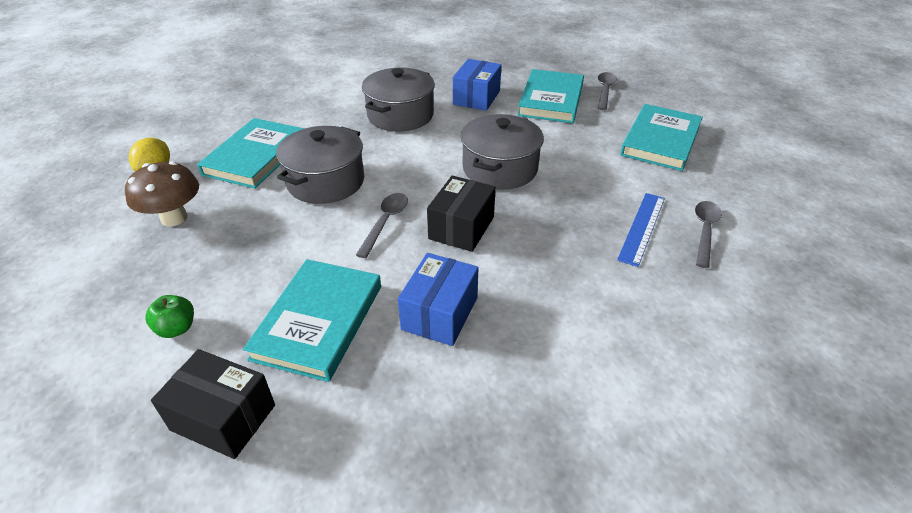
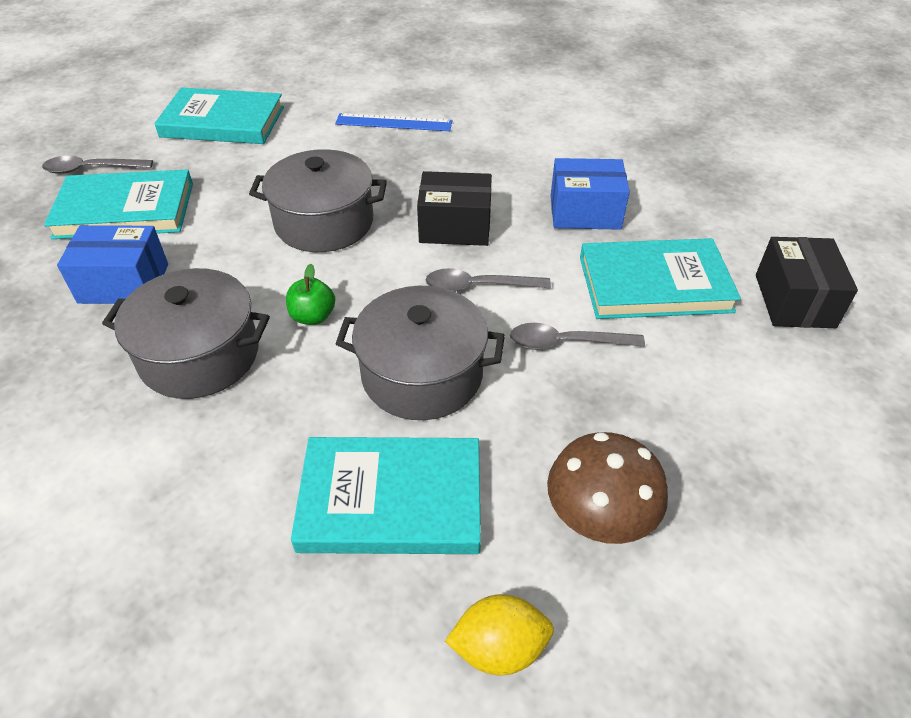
camera: 110 degrees left, 5 degrees up
green apple [146,295,194,338] -> green apple moved to [286,264,335,325]
grey spoon [695,201,722,268] -> grey spoon moved to [510,323,645,350]

